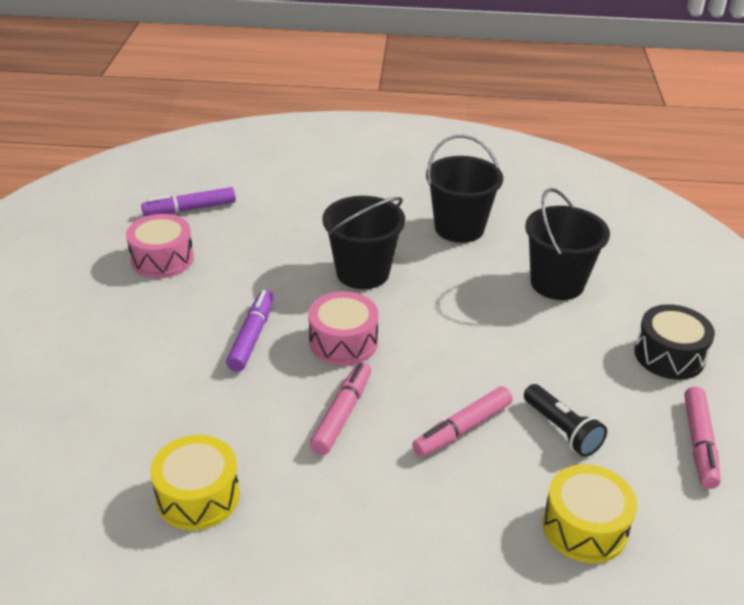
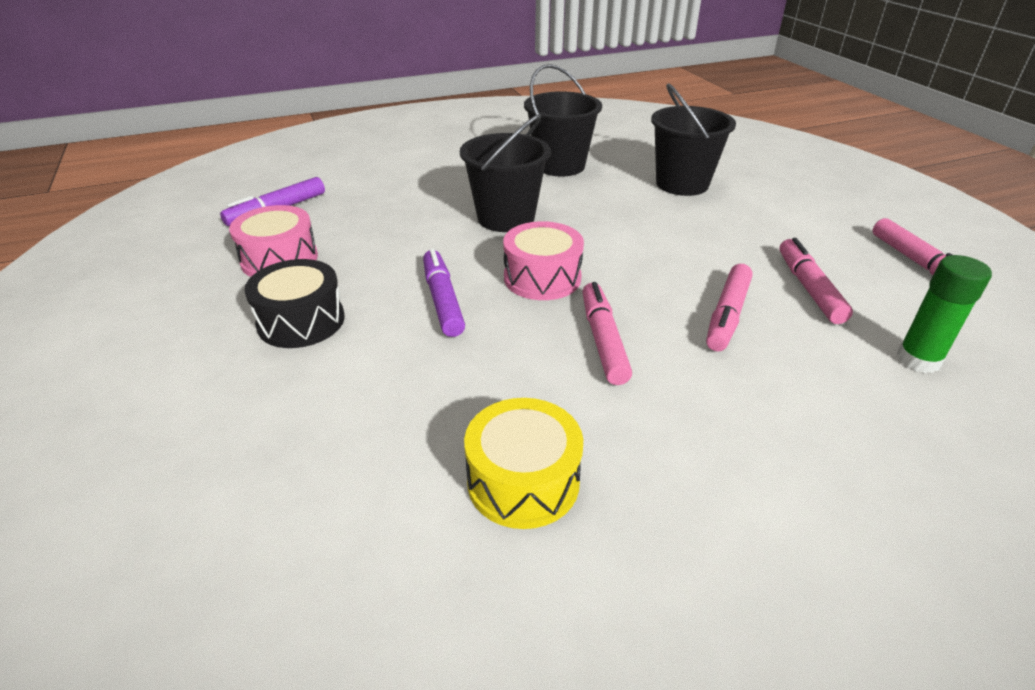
camera: 25 degrees left, 0 degrees up
black flashlight [524,384,607,457] -> pink marker [780,238,853,324]
yellow drum [543,464,637,563] -> green glue stick [897,255,992,373]
black drum [634,304,715,380] -> black drum moved to [244,259,345,348]

